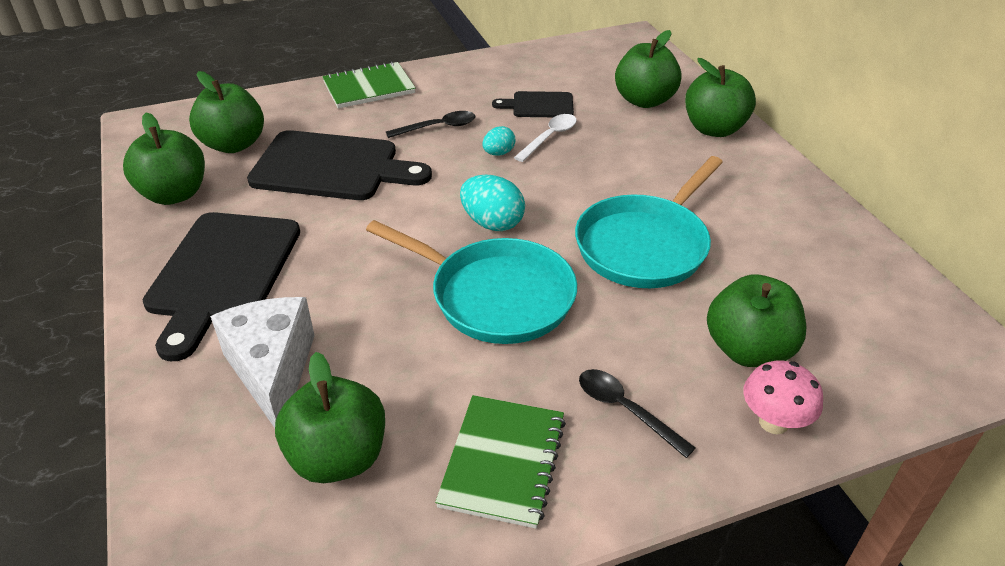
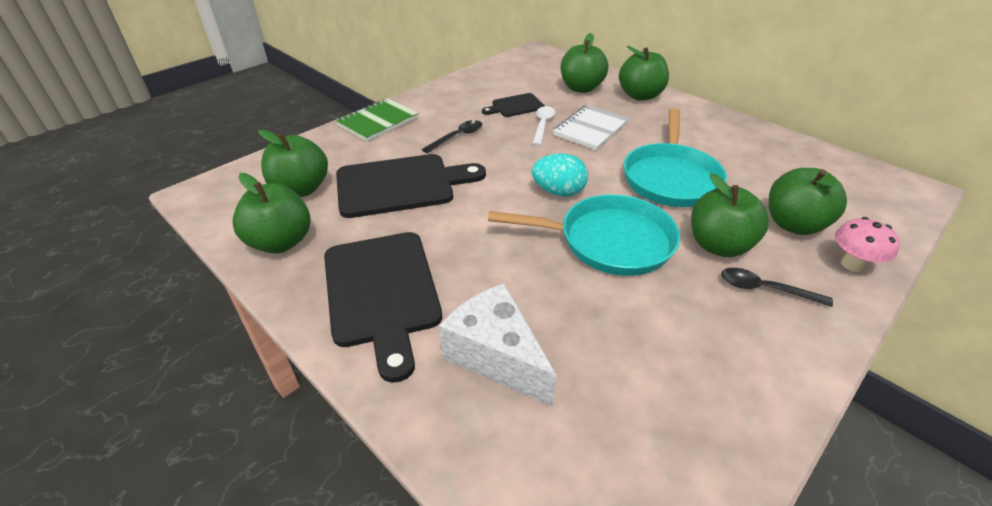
camera: 25 degrees left, 0 degrees up
green apple [275,352,385,483] -> green apple moved to [691,173,769,257]
green notebook [435,395,566,529] -> none
turquoise egg [482,126,516,156] -> none
none -> white notebook [553,105,629,150]

